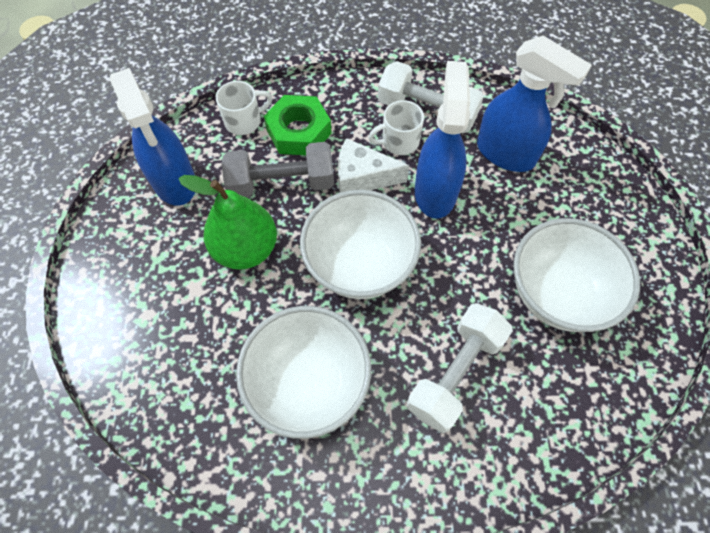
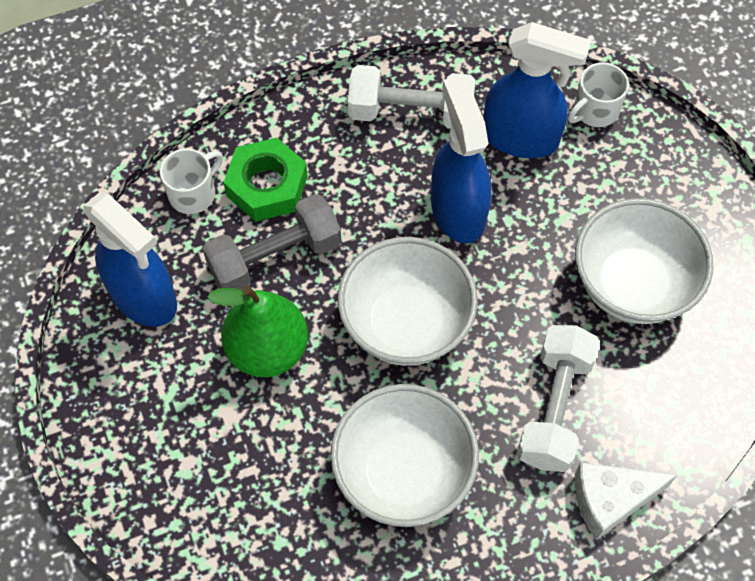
camera: 20 degrees left, 0 degrees up
white cheese [338,138,410,193] -> white cheese moved to [575,462,677,540]
white mug [368,100,424,155] -> white mug moved to [568,62,629,127]

